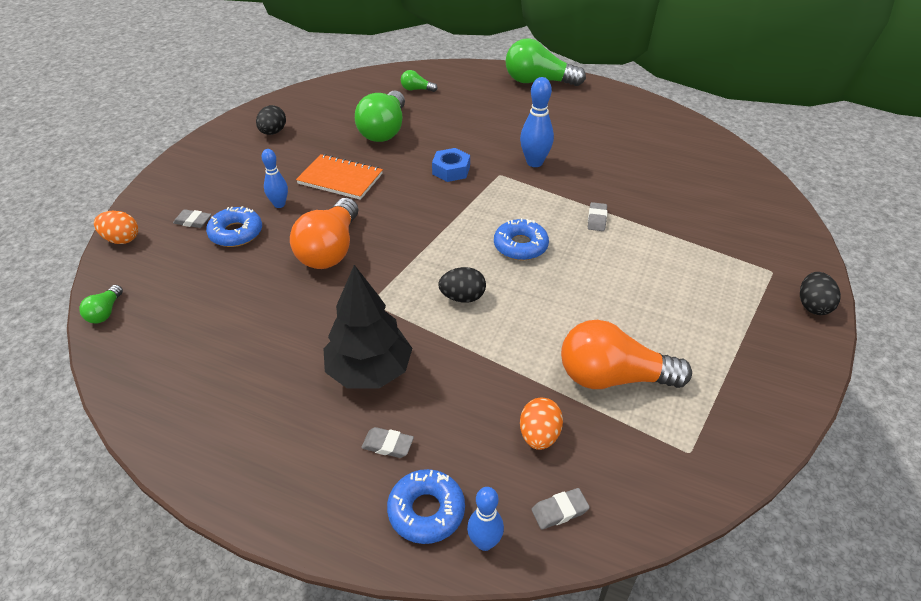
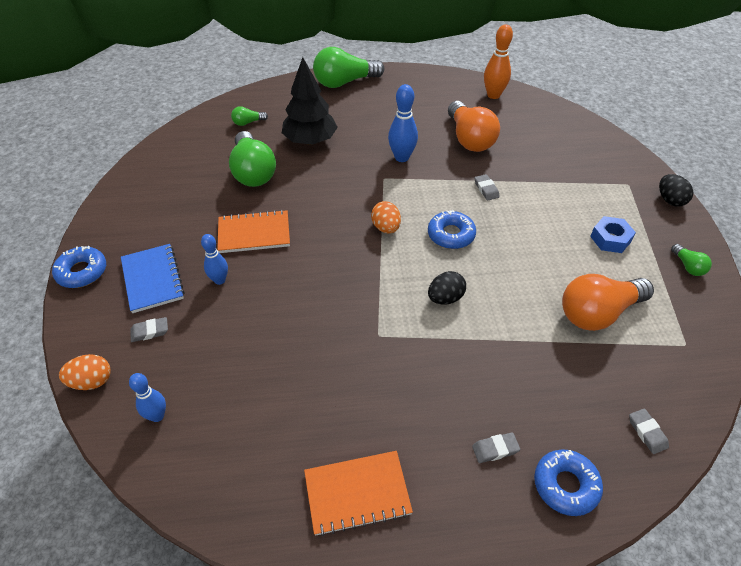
camera: 30 degrees left, 5 degrees up
green light bulb [79,285,123,323] -> green light bulb moved to [671,244,712,276]
blue donut [206,206,262,247] -> blue donut moved to [52,246,106,288]
black egg [256,105,286,135] -> none
orange light bulb [290,198,358,269] -> orange light bulb moved to [448,101,500,152]
black tree [323,265,412,389] -> black tree moved to [282,57,338,145]
blue nut [432,148,470,182] -> blue nut moved to [590,216,636,253]
blue bowling pin [467,487,504,551] -> blue bowling pin moved to [129,373,166,422]
orange egg [520,398,563,450] -> orange egg moved to [371,201,401,234]
grey eraser [531,488,590,530] -> grey eraser turned 60 degrees counterclockwise [629,409,669,454]
none -> blue notebook [121,244,185,313]
none -> orange notebook [304,451,413,536]
none -> orange bowling pin [484,24,513,99]

